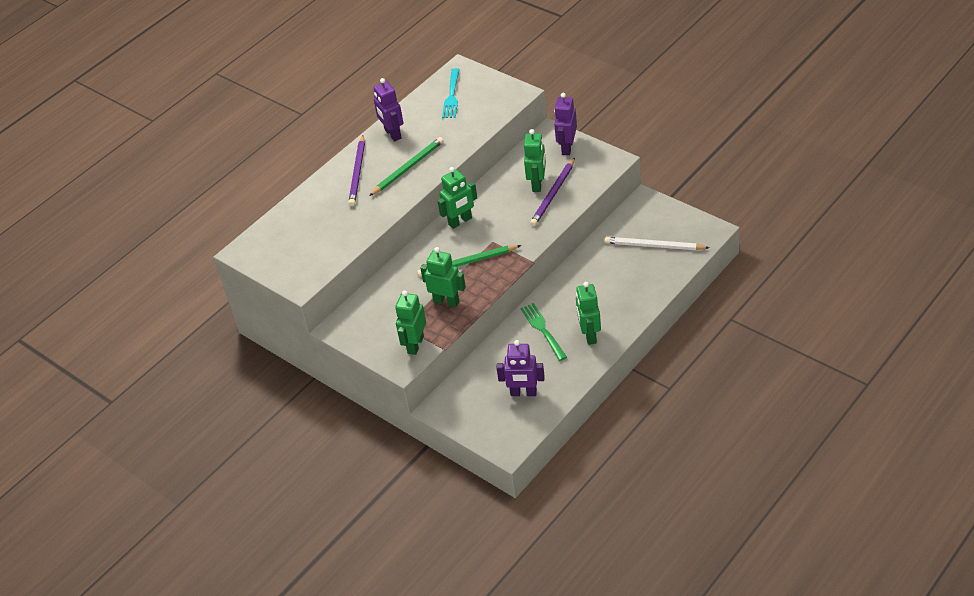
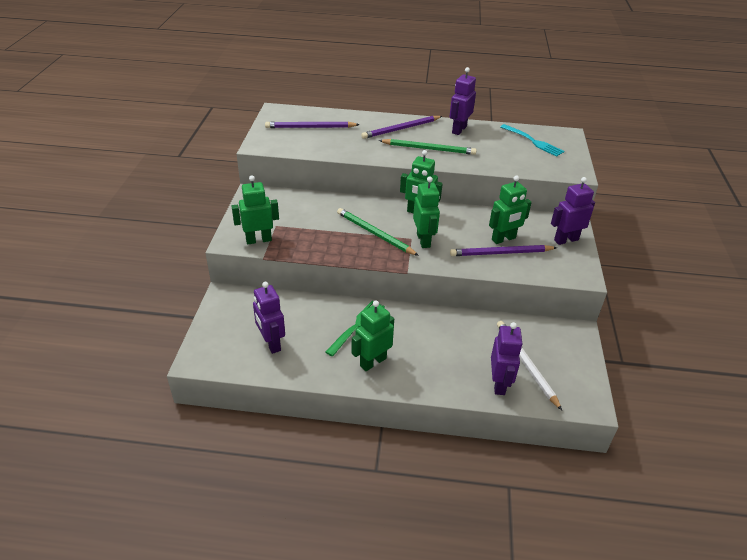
camera: 50 degrees right, 5 degrees down
green robot [420,247,466,307] -> green robot moved to [413,177,440,248]
turquoise fork [442,68,460,118] -> turquoise fork turned 105 degrees counterclockwise [500,124,564,157]
none -> purple pencil [265,122,360,128]
none -> purple robot [491,322,523,395]

